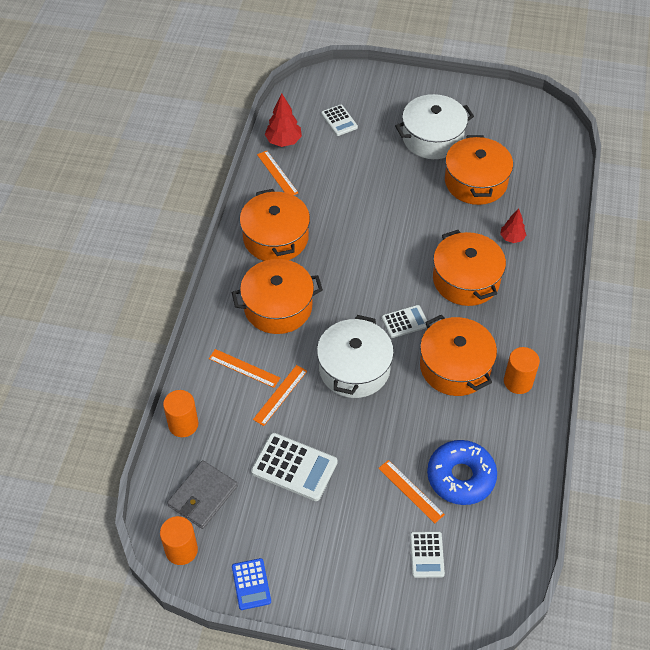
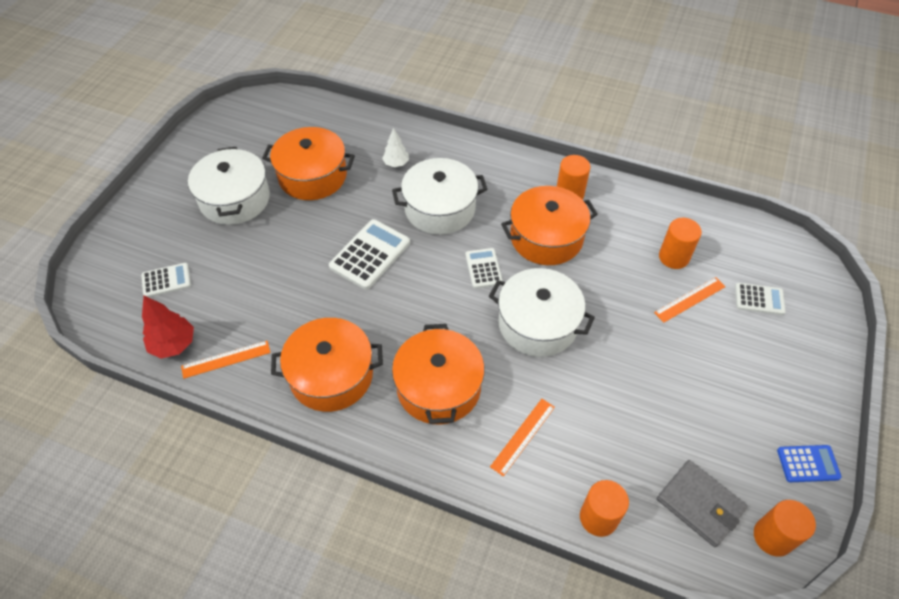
camera: 80 degrees left, 0 degrees up
white calculator [251,433,338,501] -> white calculator moved to [329,219,410,290]
orange ruler [253,365,307,426] -> none
blue donut [427,440,497,505] -> orange cylinder [659,218,702,269]
orange pot [433,230,506,306] -> white pot [392,158,487,235]
red tree [500,208,526,243] -> white tree [382,128,409,167]

